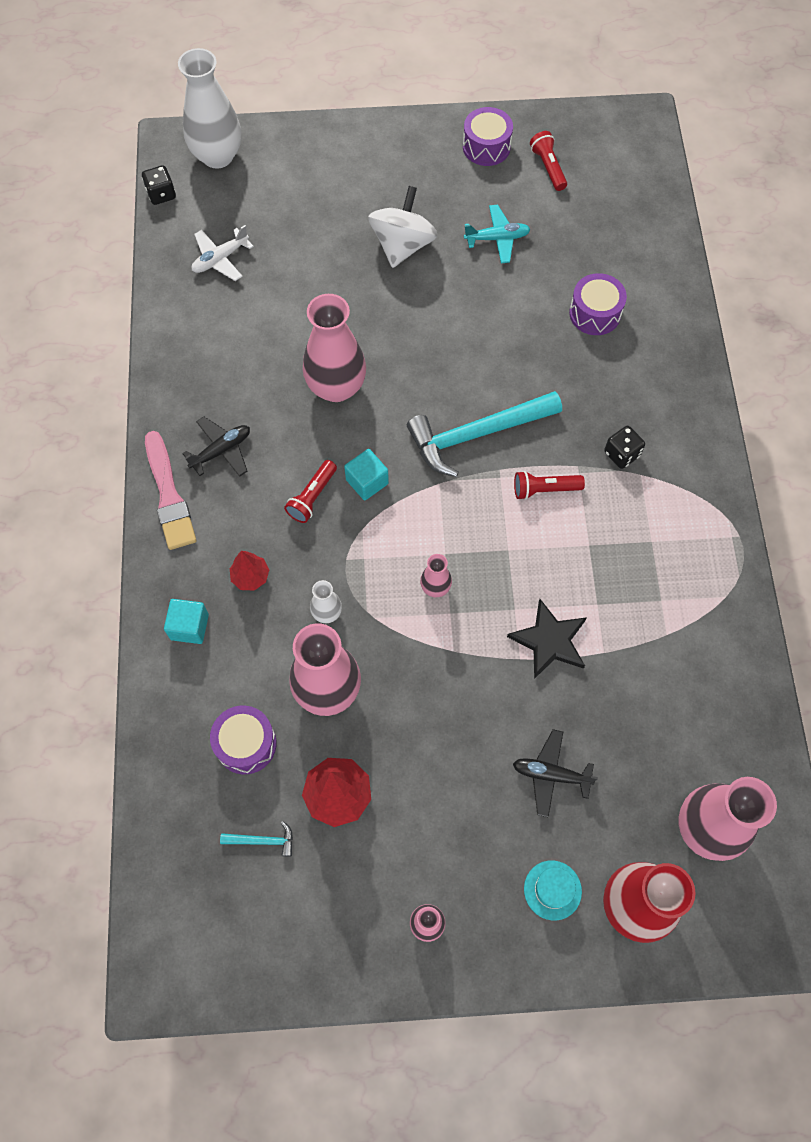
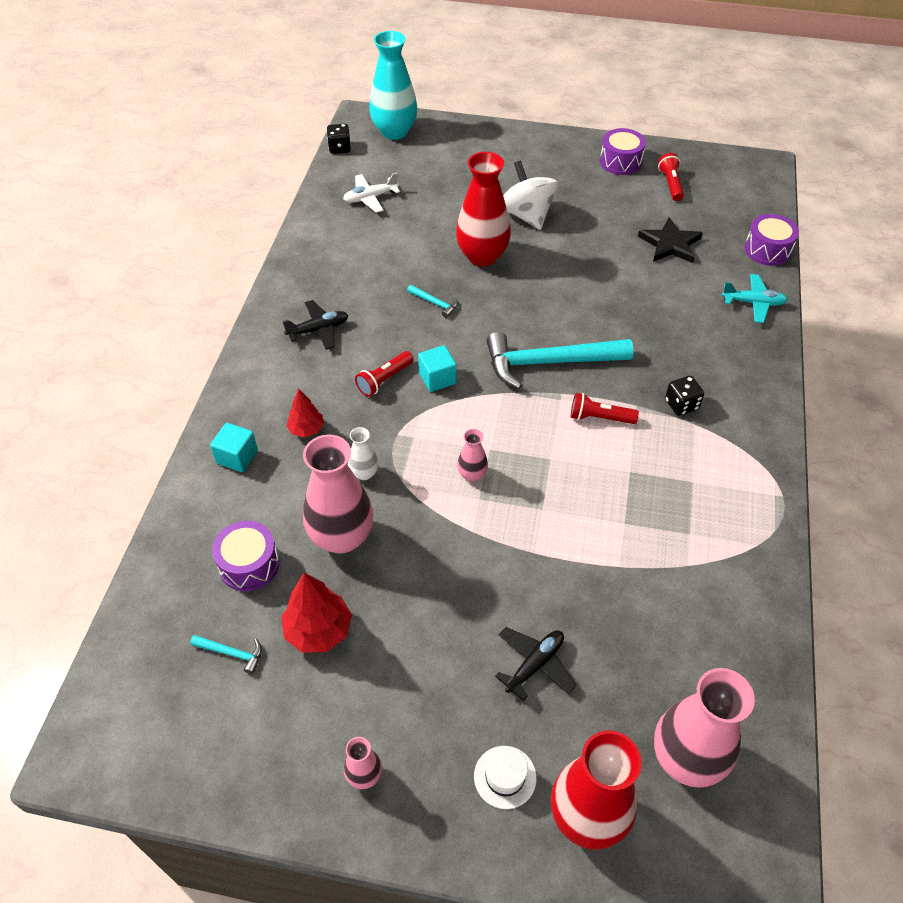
camera: 15 degrees right, 15 degrees down
pink brush [145,431,196,550] -> none
white vase [178,48,241,169] -> turquoise vase [369,31,417,140]
pink vase [303,294,366,402] -> turquoise hammer [407,285,458,318]
white spinning top [368,186,438,268] -> white spinning top turned 60 degrees counterclockwise [503,161,559,230]
turquoise plane [464,204,530,263] -> turquoise plane moved to [722,274,788,323]
black star [507,599,587,679] -> black star moved to [638,217,703,263]
black plane [513,729,598,817] -> black plane turned 105 degrees clockwise [495,627,577,701]
turquoise hat [524,860,582,920] -> white hat [474,746,537,809]
purple drum [569,273,627,335] -> purple drum moved to [744,214,799,266]
none -> red vase [456,152,511,266]

